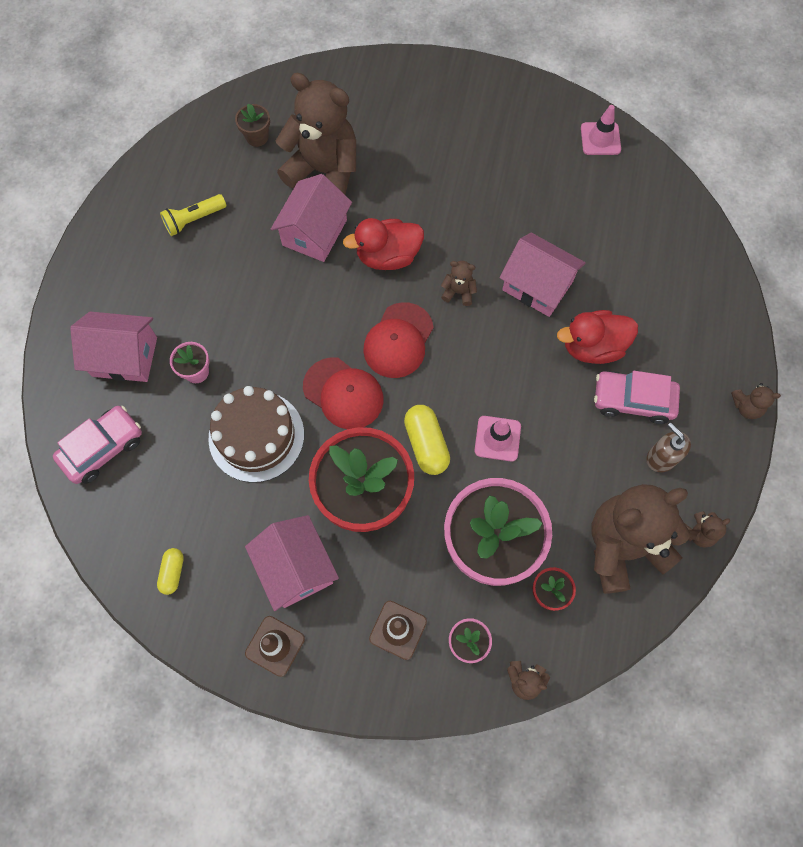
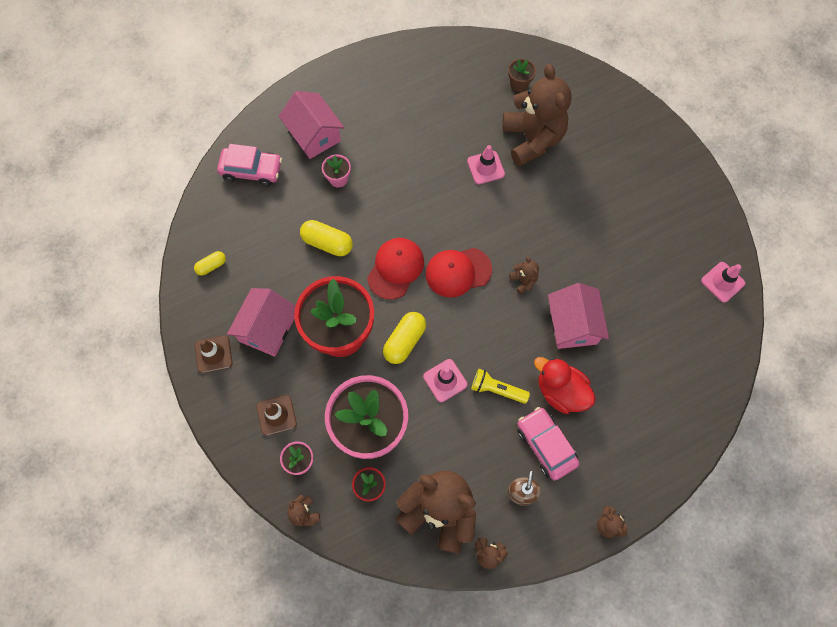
camera: 50 degrees right, 0 degrees up
yellow flashlight [160,194,226,236] -> yellow flashlight moved to [471,369,530,404]
brown cake [208,386,304,483] -> yellow capsule [300,220,353,256]
pink house [271,174,352,262] -> pink traffic cone [467,145,505,184]
red cap [303,357,383,429] -> red cap turned 150 degrees counterclockwise [367,238,424,300]
red duck [343,218,424,270] -> none

